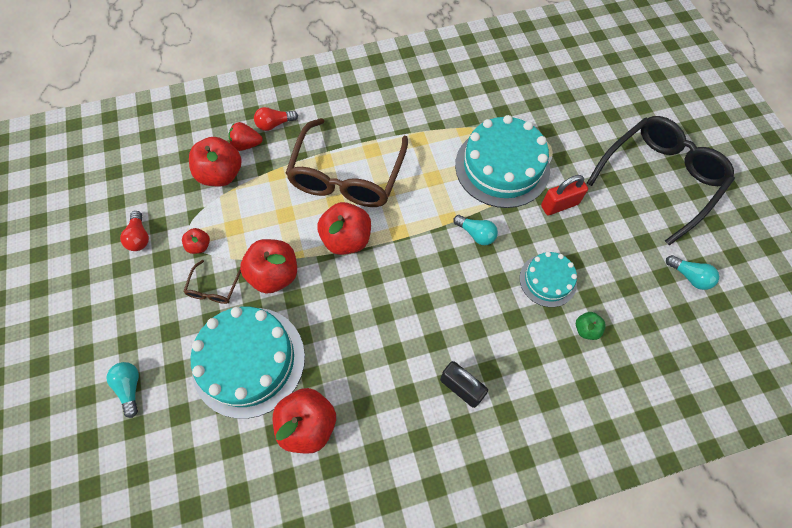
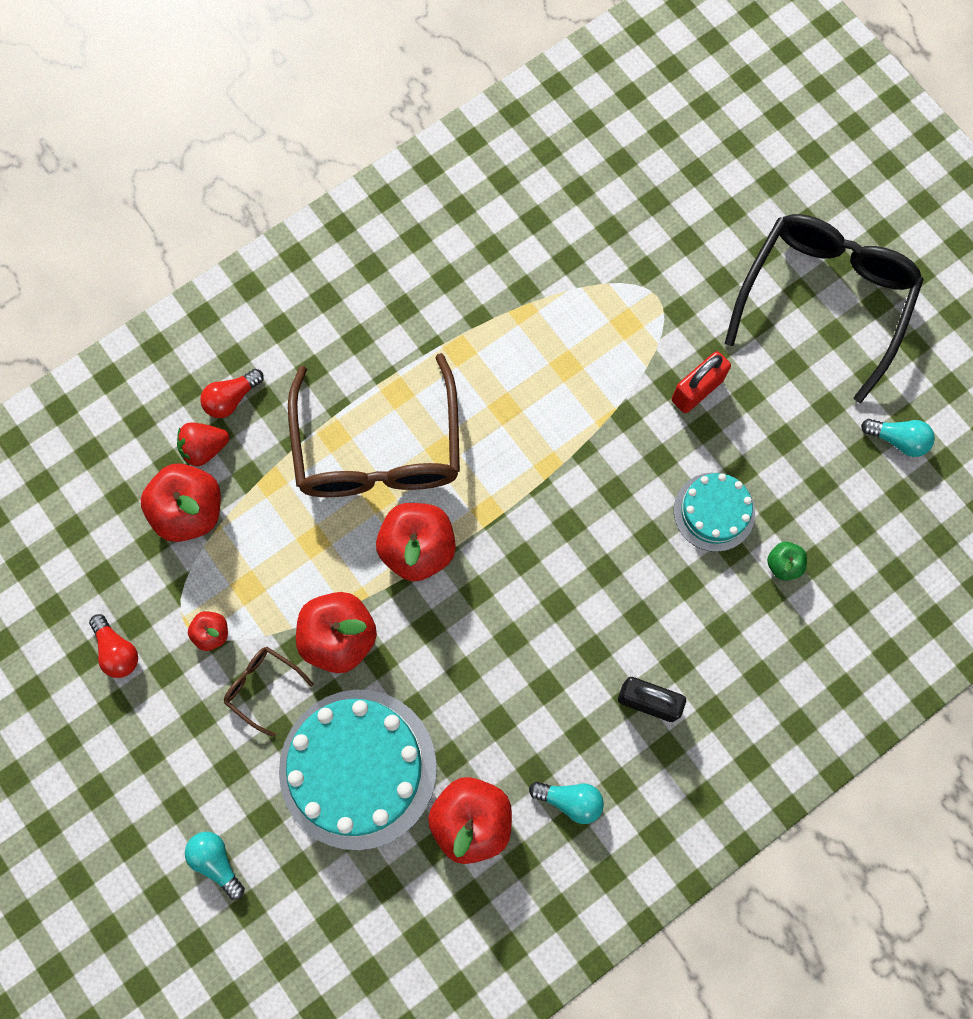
camera: 20 degrees left, 10 degrees up
brown glasses [183,260,241,304] -> brown glasses turned 135 degrees clockwise [224,647,314,737]
turquoise light bulb [453,215,498,245] -> turquoise light bulb moved to [529,781,604,824]
turquoise cake [455,115,550,208] -> none

